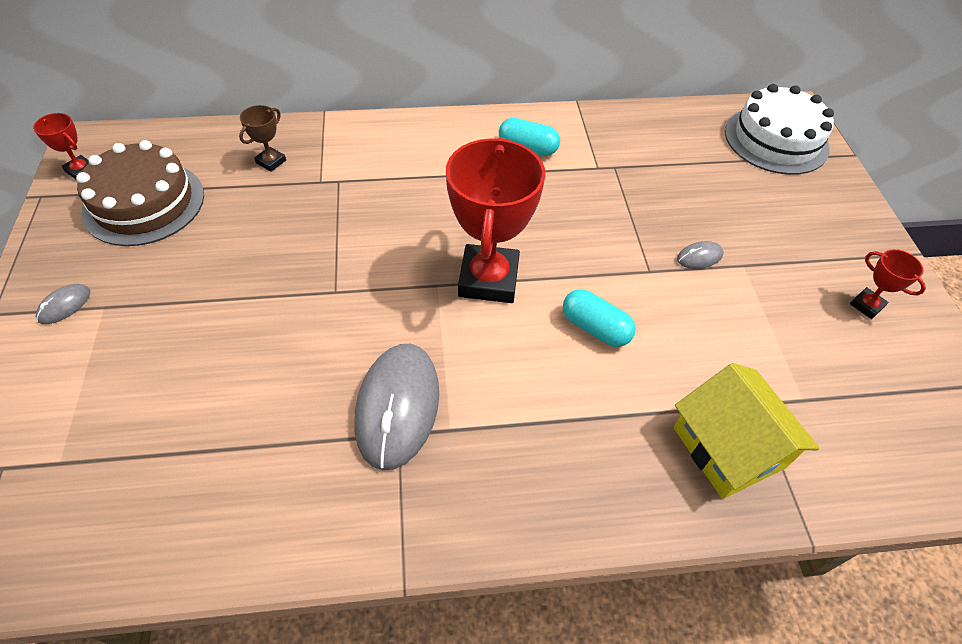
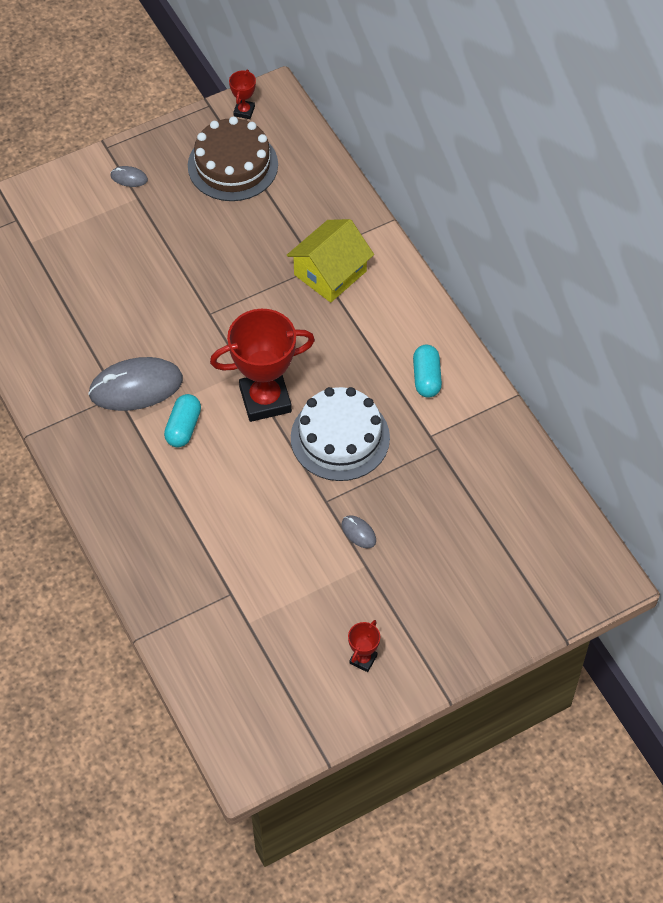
camera: 70 degrees right, 5 degrees up
brown trophy [239,105,286,172] -> none
turquoise capsule [563,289,636,347] -> turquoise capsule moved to [164,394,201,447]
yellow house [674,363,820,499] -> yellow house moved to [287,219,374,302]
white cake [725,84,834,175] -> white cake moved to [291,387,390,481]

